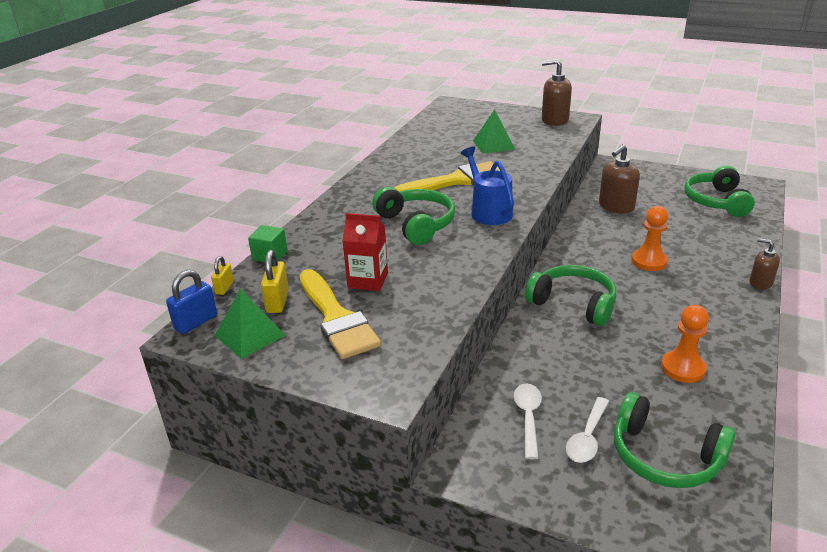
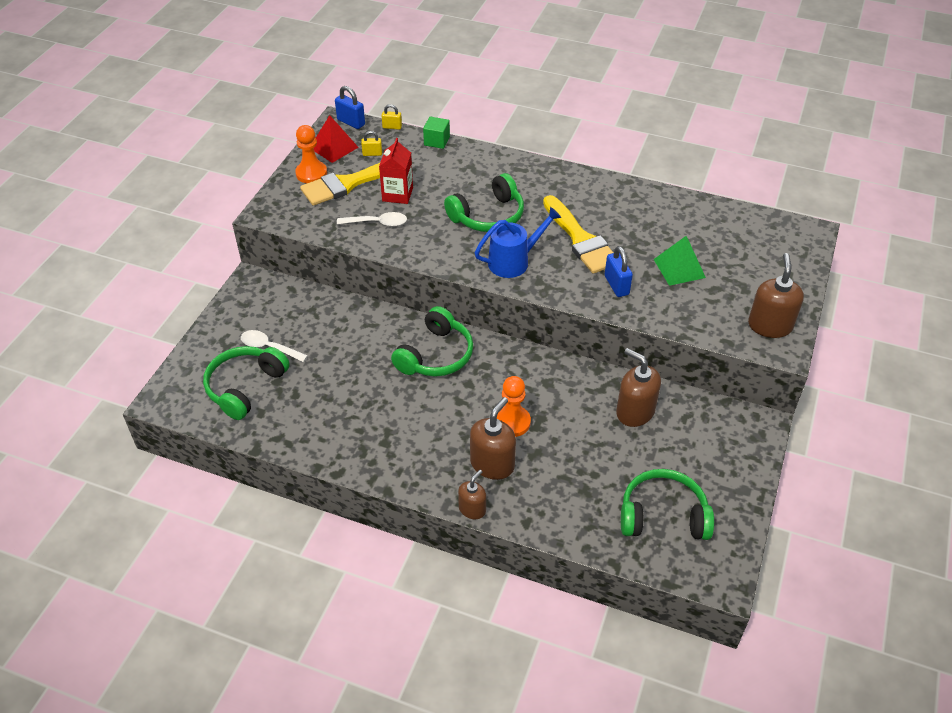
camera: 85 degrees right, 15 degrees up
green pyramid [214,289,286,359] -> red pyramid [314,115,359,163]
yellow padlock [261,250,289,313] -> yellow padlock [361,131,382,156], size x0.64
white spoon [514,383,542,459] -> white spoon moved to [337,212,407,227]
orange pawn [661,305,709,383] -> orange pawn moved to [295,125,327,183]
none -> brown soap dispenser [470,397,516,480]
none -> blue padlock [605,246,633,297]

